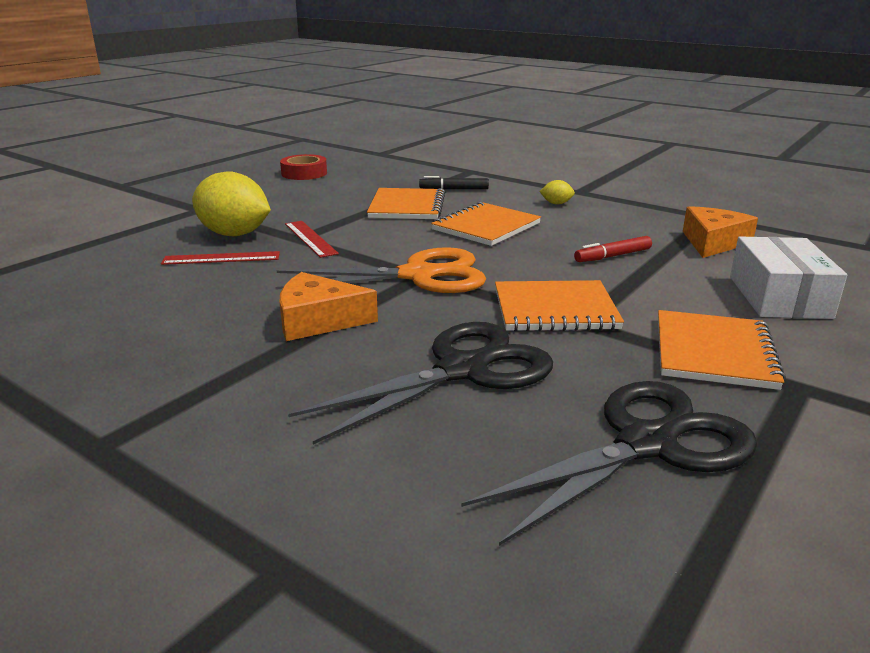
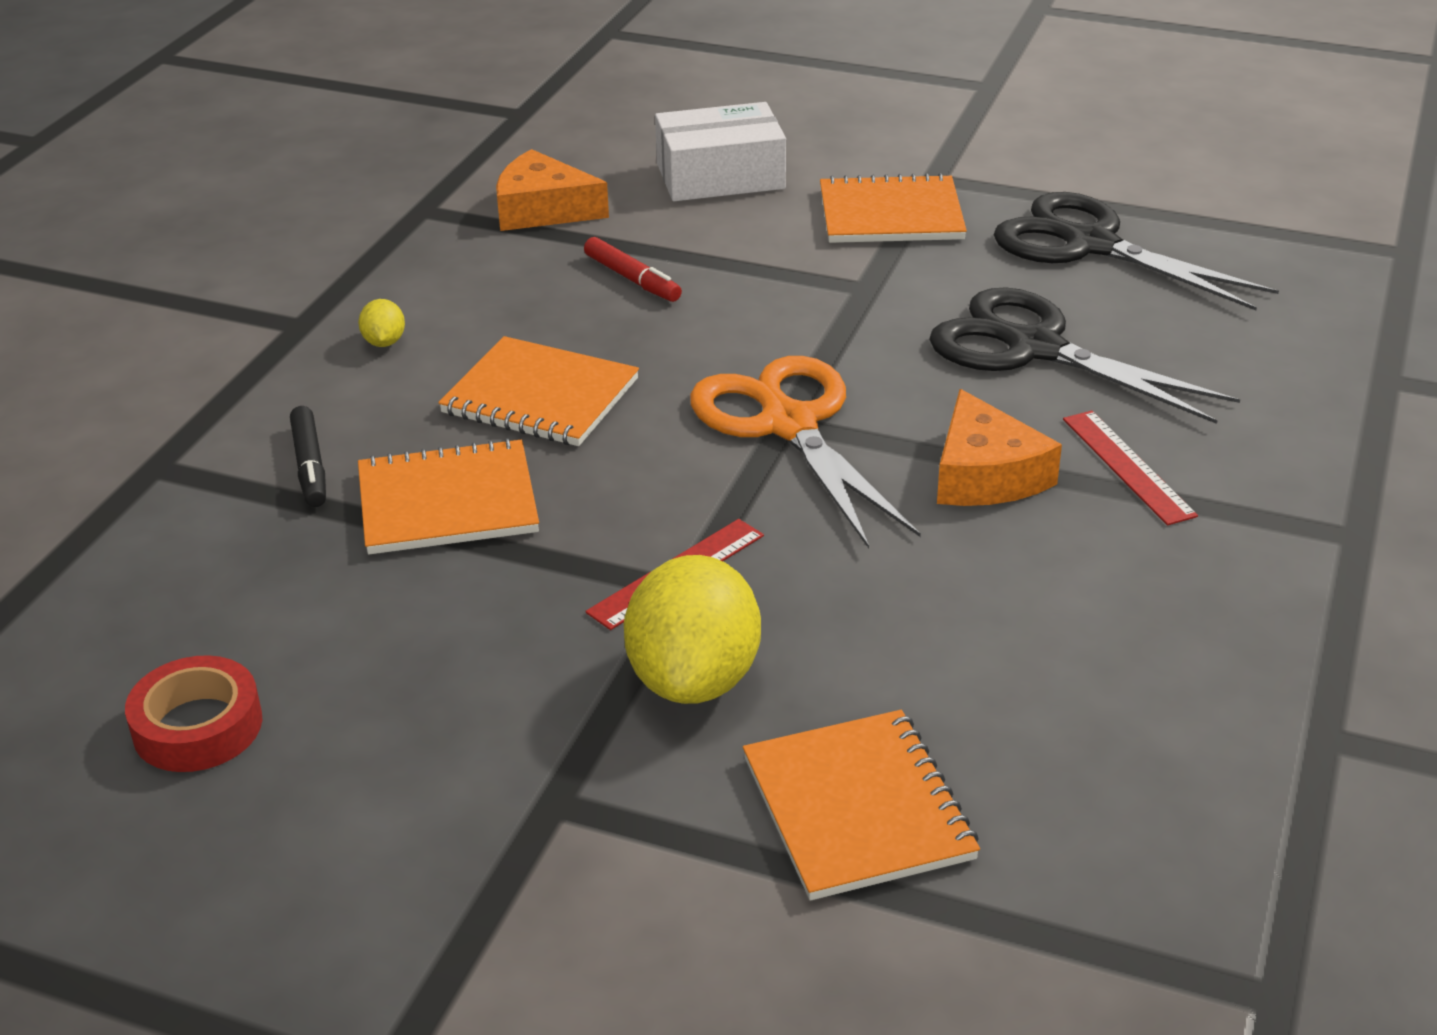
camera: 105 degrees left, 10 degrees up
red ruler [161,251,280,265] -> red ruler moved to [1063,411,1198,525]
orange notebook [495,280,624,332] -> orange notebook moved to [743,710,980,901]

